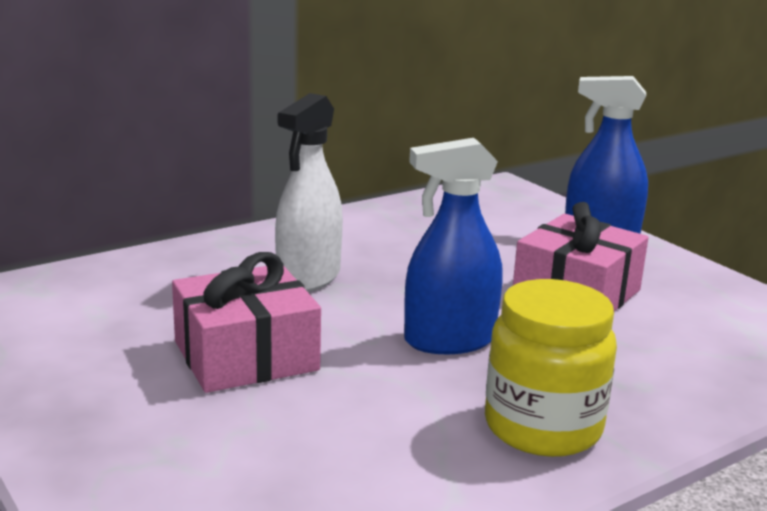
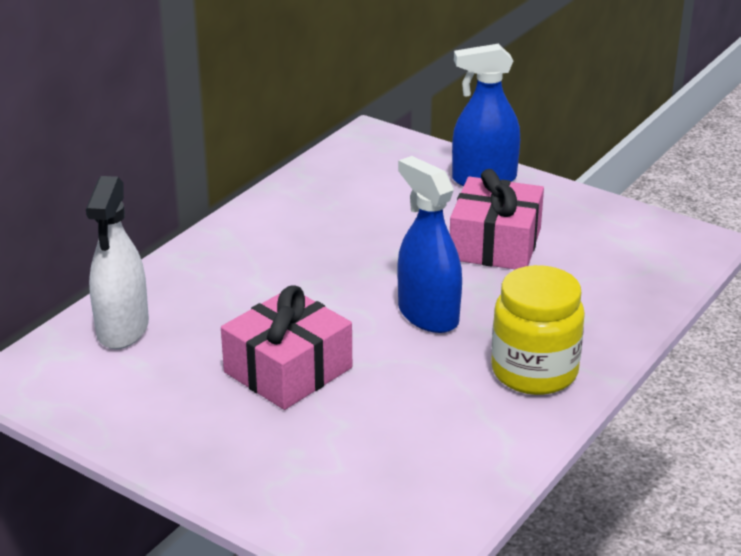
camera: 20 degrees left, 10 degrees up
white spray bottle [275,93,343,292] -> white spray bottle moved to [86,176,149,349]
blue spray bottle [404,138,503,354] -> blue spray bottle turned 90 degrees clockwise [398,156,462,333]

